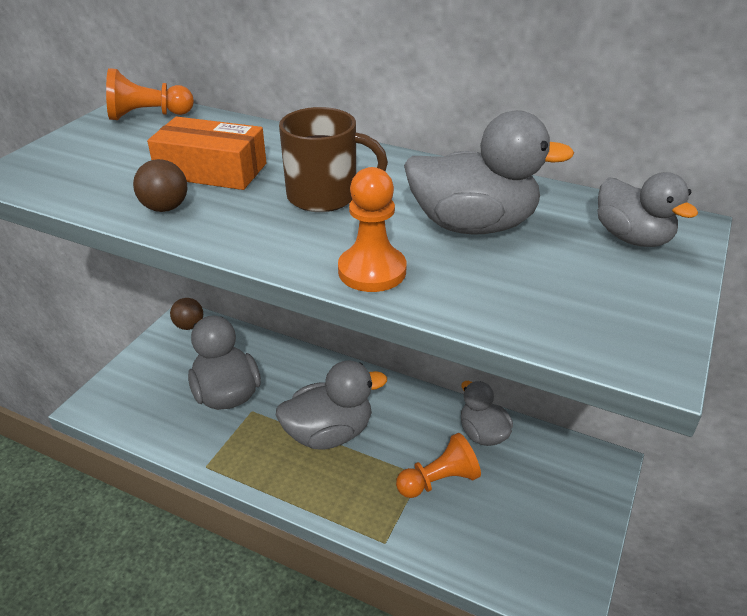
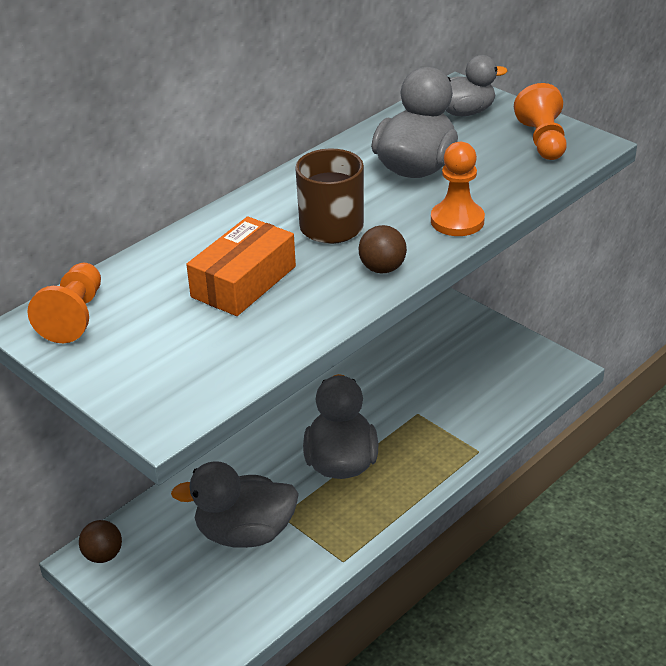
camera: 70 degrees left, 0 degrees up
brown ball [133,159,187,212] -> brown ball moved to [359,225,407,273]
orange pawn [396,433,481,498] -> orange pawn moved to [514,83,567,160]
grey duck [461,381,513,446] -> none

